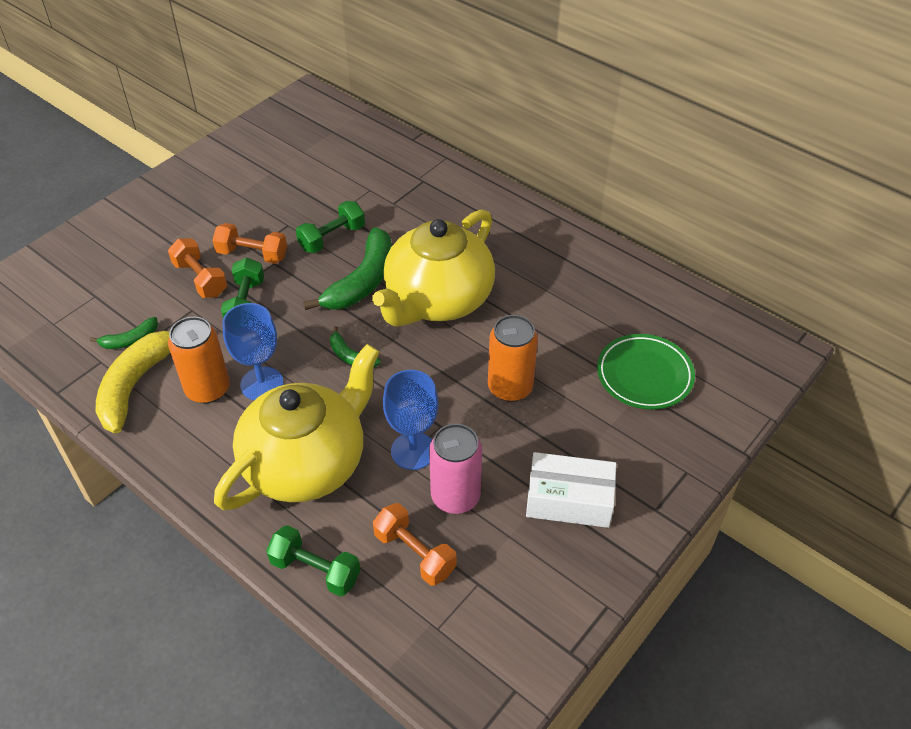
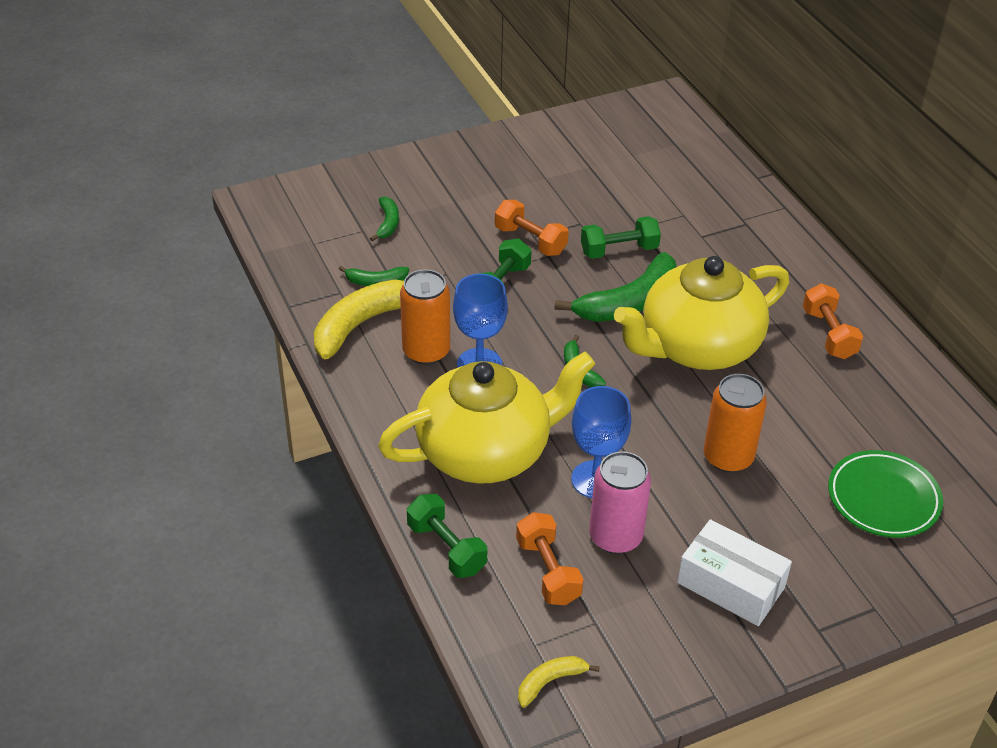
camera: 25 degrees right, 5 degrees down
orange dumbbell [168,239,227,298] -> orange dumbbell moved to [803,283,863,359]
none -> green banana [370,196,399,241]
none -> yellow banana [518,656,600,708]

